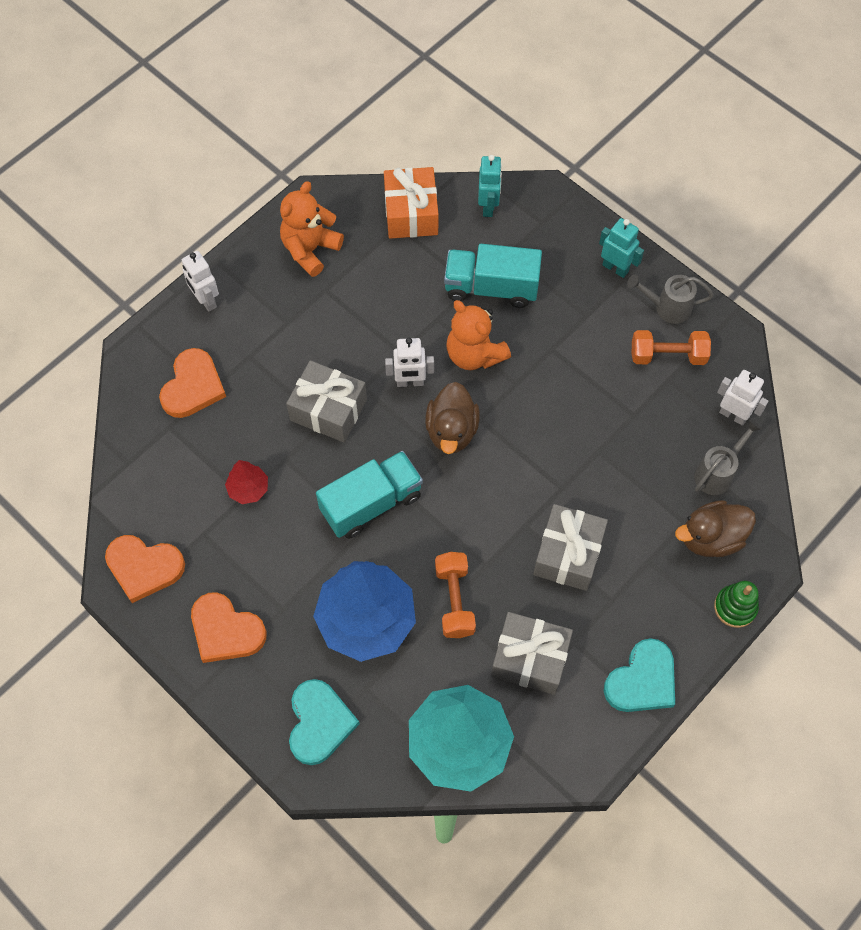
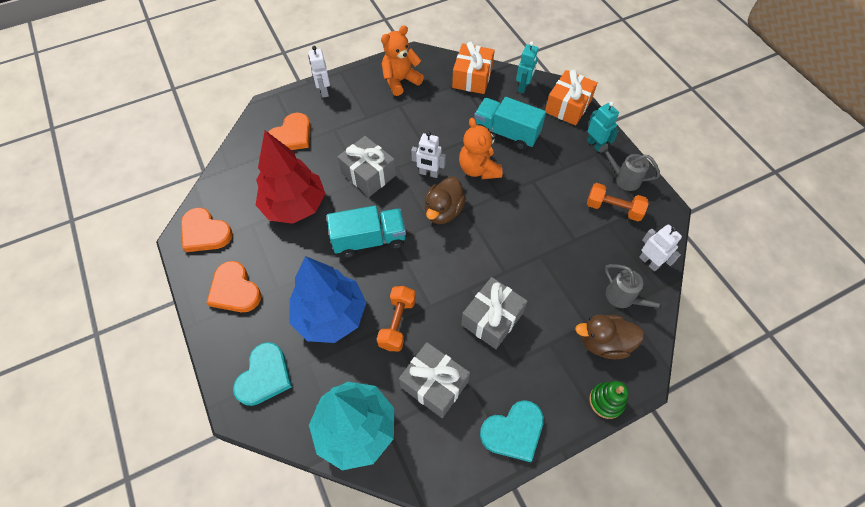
camera: 20 degrees right, 5 degrees down
red tree [225,460,268,504] -> red tree [256,131,325,224], size x2.23
grey watering can [694,419,762,495] -> grey watering can turned 75 degrees clockwise [604,264,670,313]
none -> orange gift [545,70,598,125]

